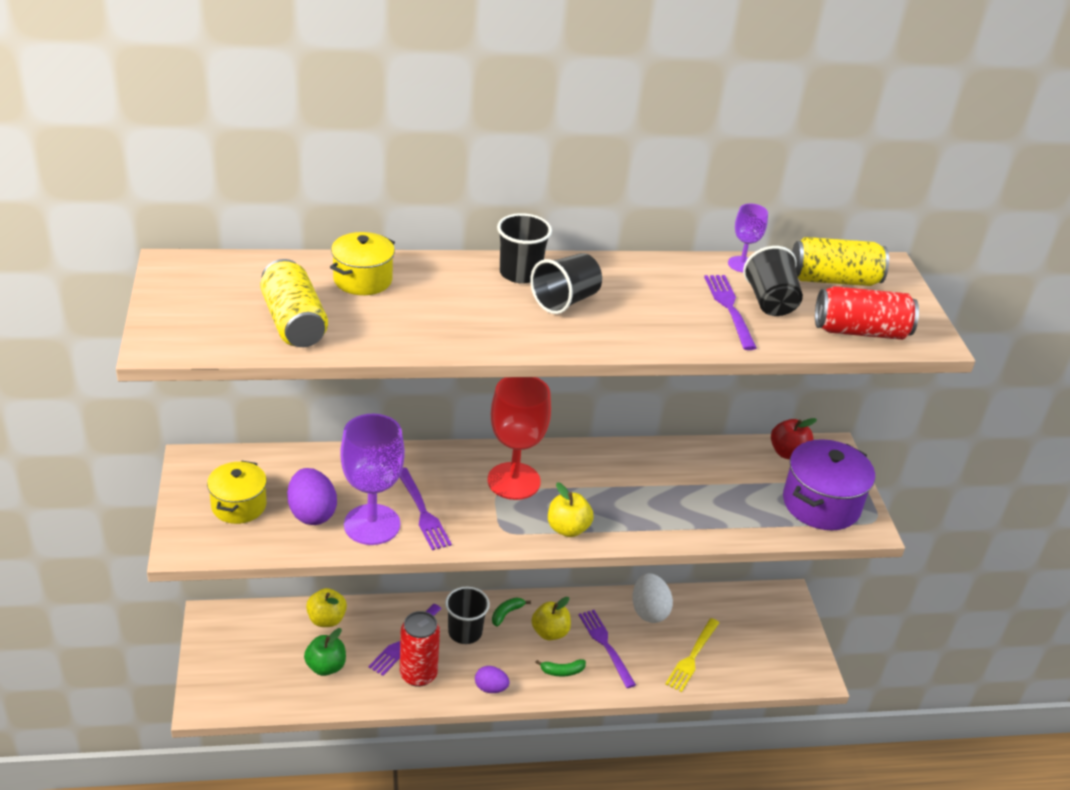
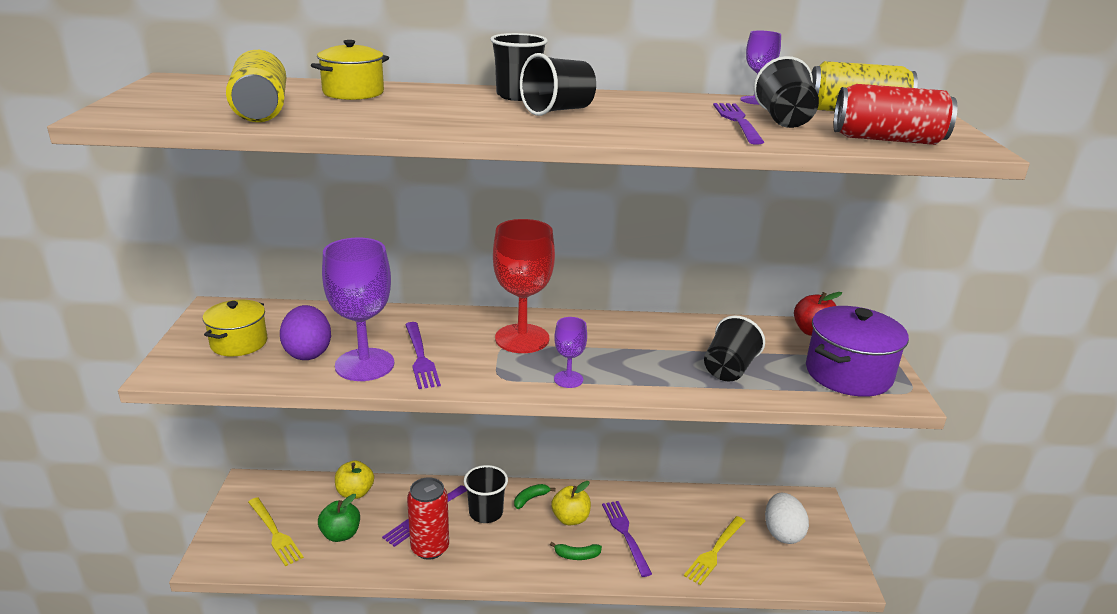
camera: 10 degrees right, 10 degrees down
purple egg [475,666,510,693] -> none
yellow apple [548,482,594,537] -> purple goblet [554,317,587,388]
white egg [632,573,673,623] -> white egg moved to [765,493,809,544]
none -> yellow fork [248,497,304,566]
none -> black cup [704,315,765,382]

